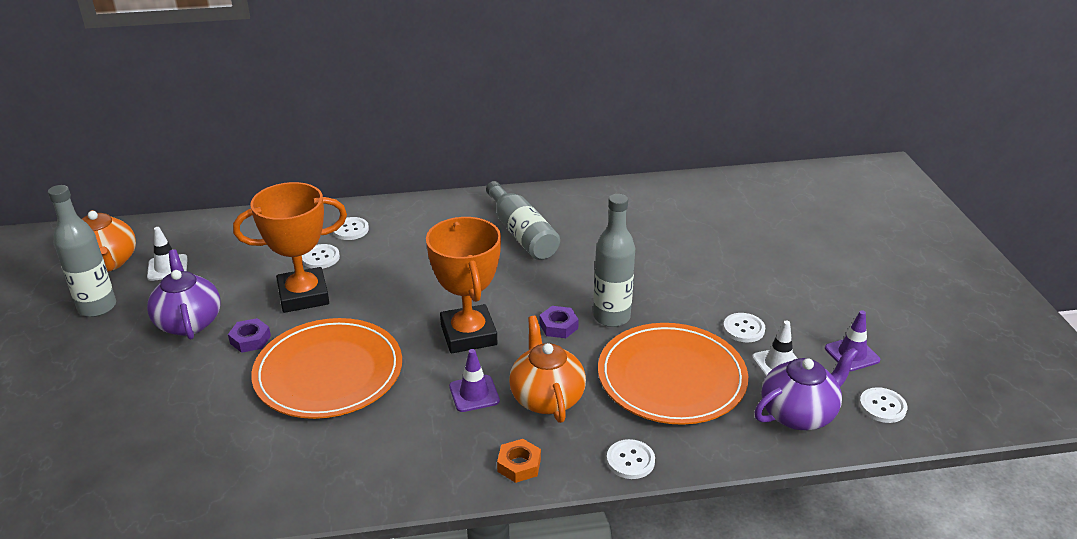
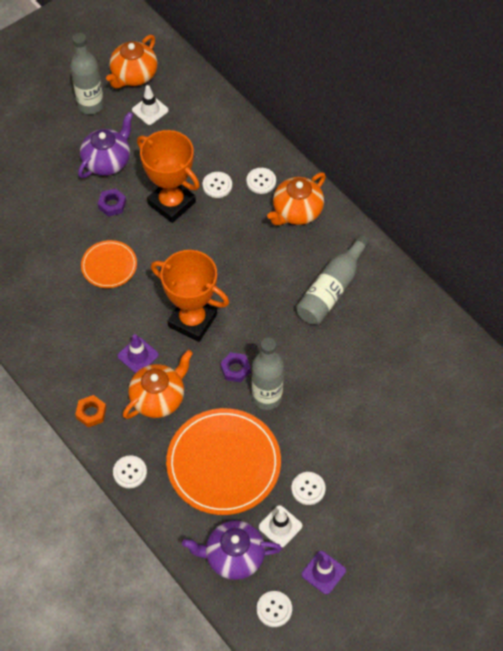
camera: 60 degrees right, 25 degrees up
orange plate [251,318,402,419] -> orange plate [81,240,137,288], size x0.53
orange trophy [426,217,501,353] -> orange trophy turned 75 degrees clockwise [151,250,229,342]
purple teapot [754,347,859,430] -> purple teapot turned 150 degrees clockwise [182,520,282,580]
none -> orange teapot [267,172,326,225]

